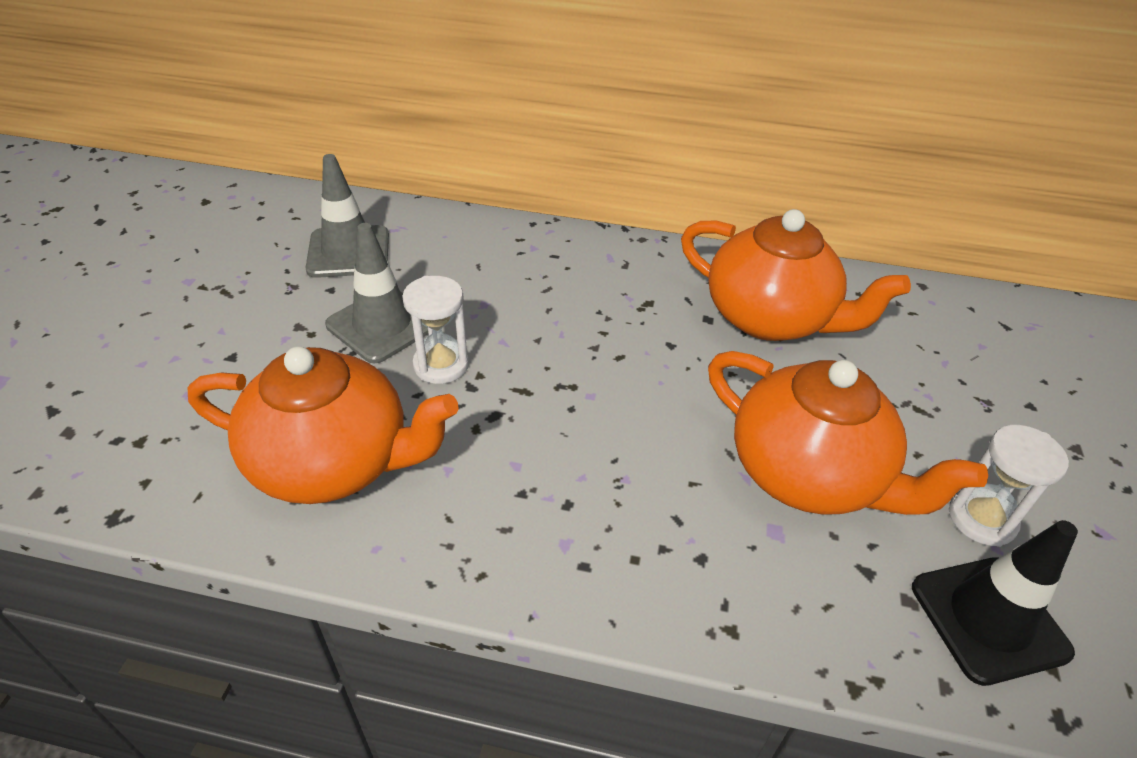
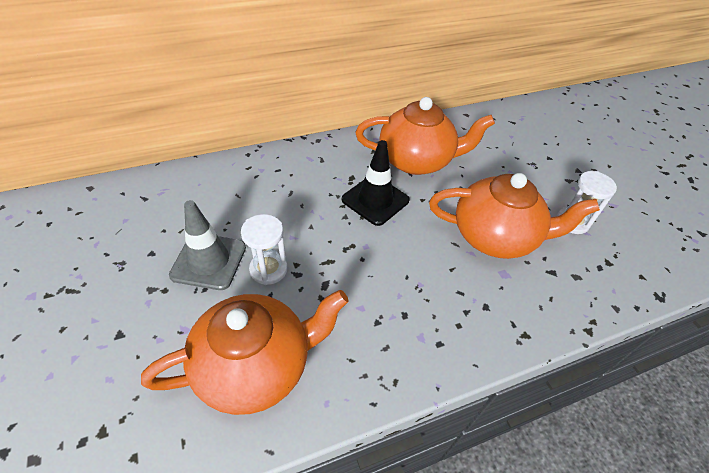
camera: 35 degrees left, 5 degrees up
grey traffic cone [305,154,389,278] -> none
black traffic cone [912,520,1078,686] -> black traffic cone moved to [342,140,410,226]

